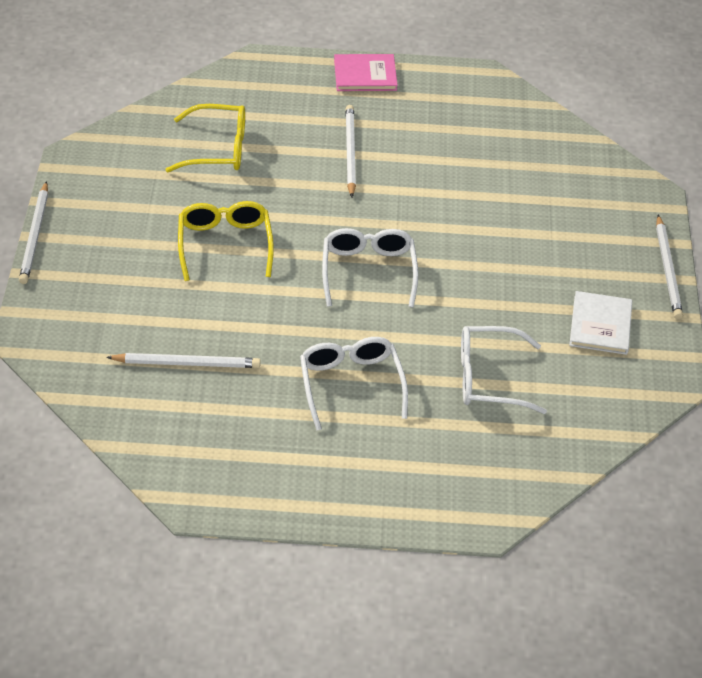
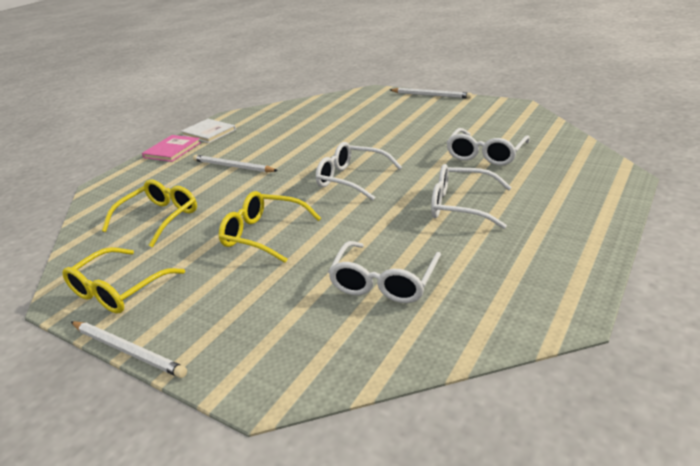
camera: 55 degrees left, 15 degrees down
white pencil [106,353,261,368] -> white glasses [328,241,441,303]
white book [569,291,632,355] -> white book moved to [181,119,236,143]
none -> yellow glasses [62,247,185,313]

